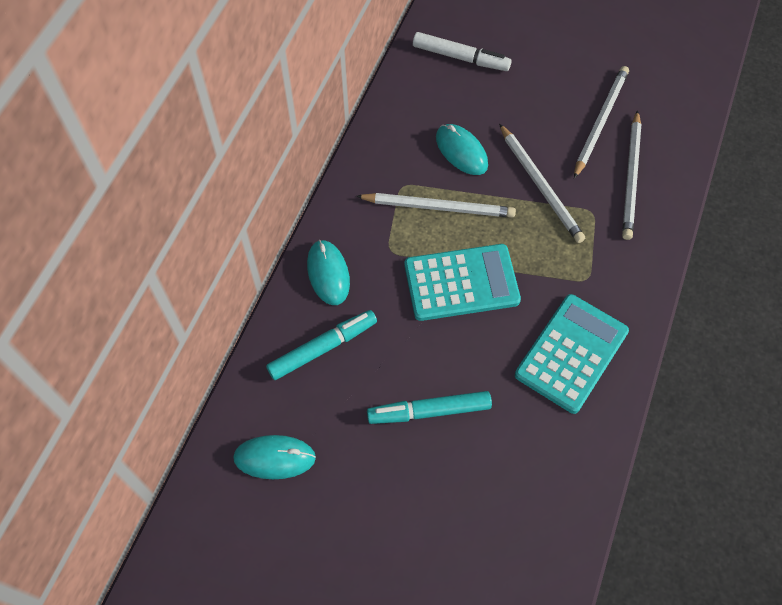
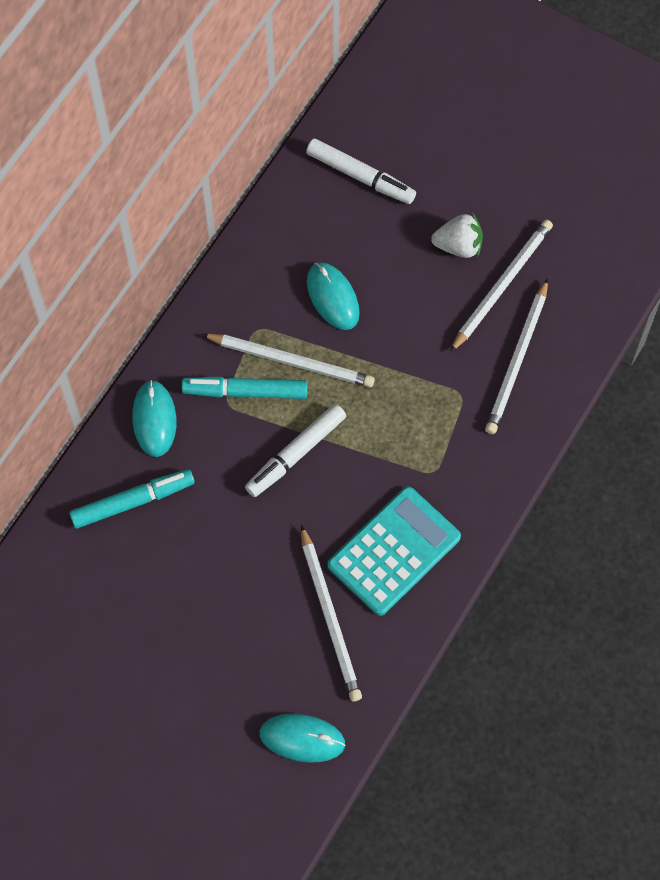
camera: 10 degrees right, 5 degrees up
turquoise mouse [233,435,316,479] -> turquoise mouse moved to [260,714,346,763]
turquoise marker [367,391,492,424] -> turquoise marker moved to [182,376,307,399]
turquoise calculator [405,244,521,321] -> white marker [245,404,346,497]
white pencil [499,124,585,243] -> white pencil moved to [301,525,362,702]
none -> white strawberry [431,213,483,258]

